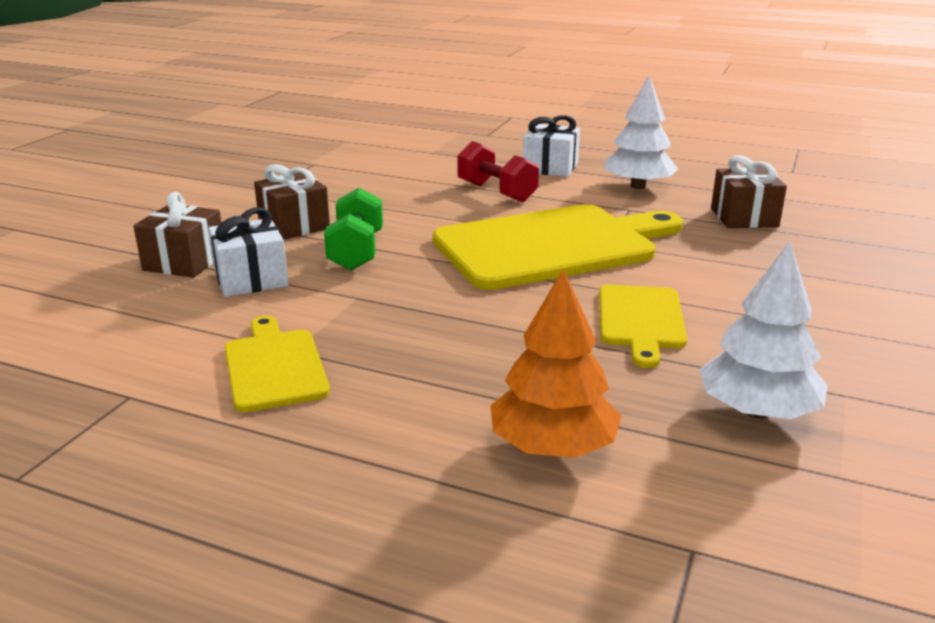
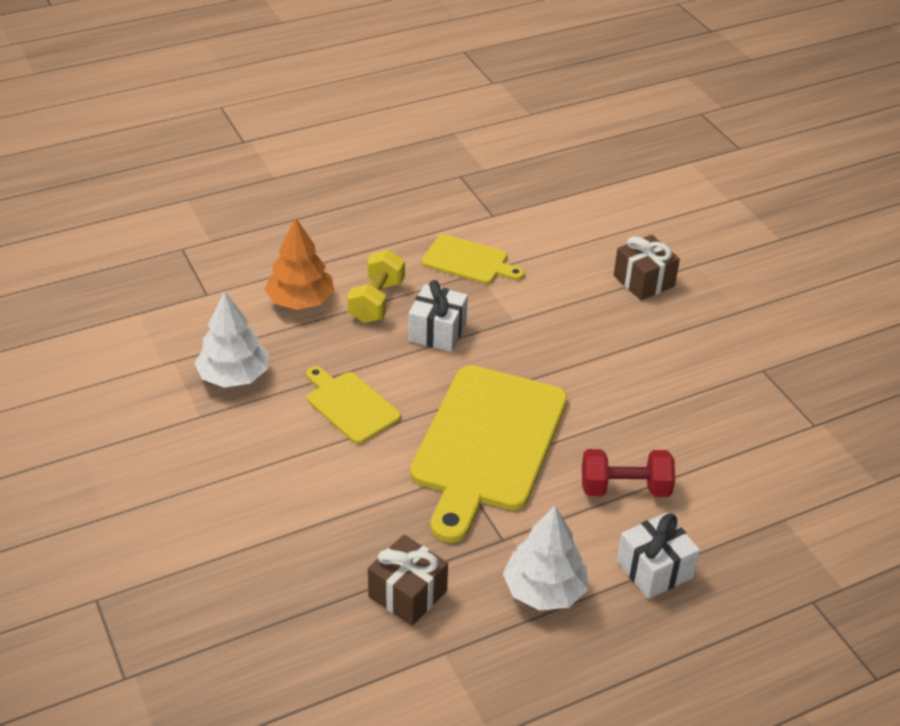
camera: 130 degrees right, 15 degrees up
white gift [208,207,289,297] -> white gift moved to [408,280,468,352]
brown gift [254,164,330,240] -> none
green dumbbell [324,188,383,270] -> none
none -> yellow dumbbell [347,249,405,323]

